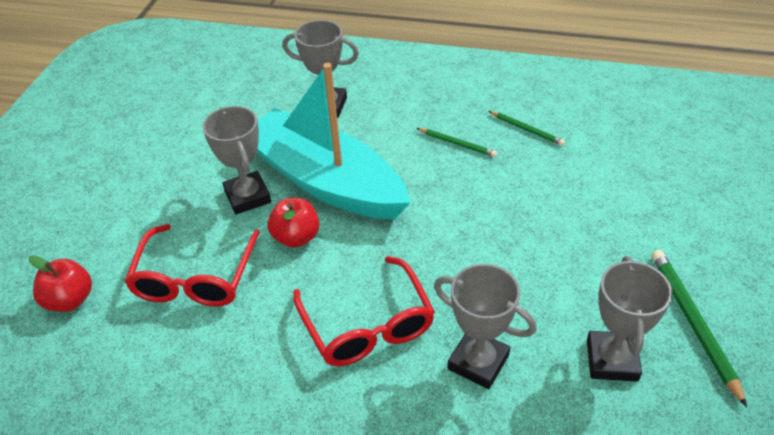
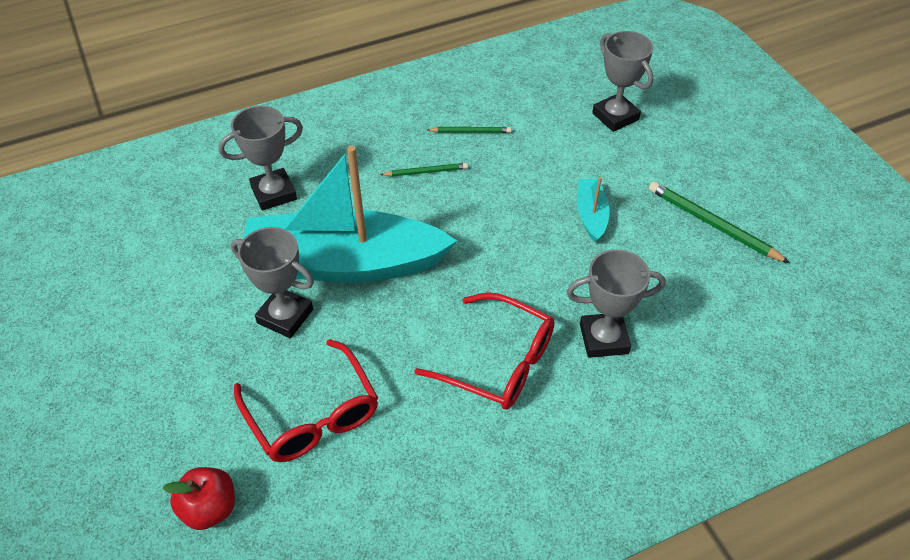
camera: 40 degrees left, 5 degrees up
red apple [267,198,319,248] -> none
grey trophy [587,256,673,382] -> grey trophy moved to [592,31,653,132]
none -> turquoise boat [577,177,610,242]

